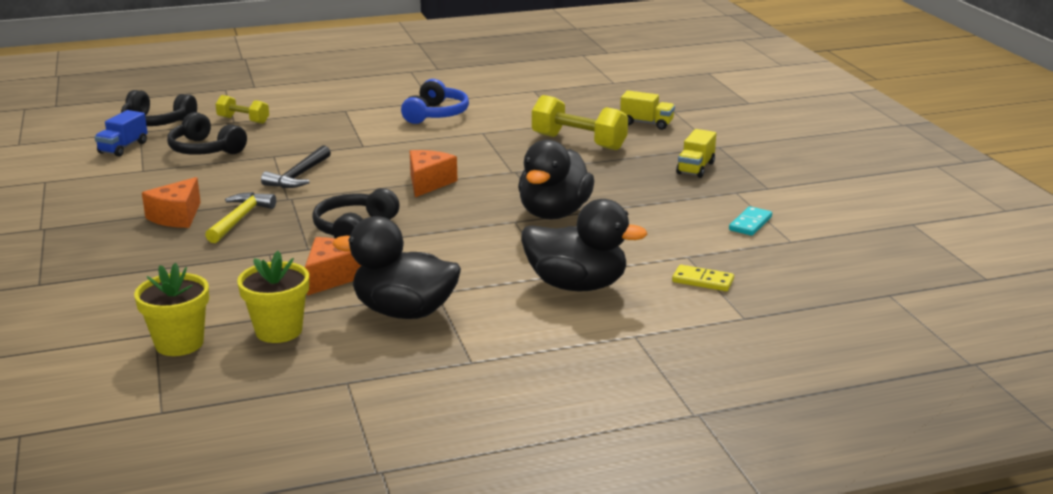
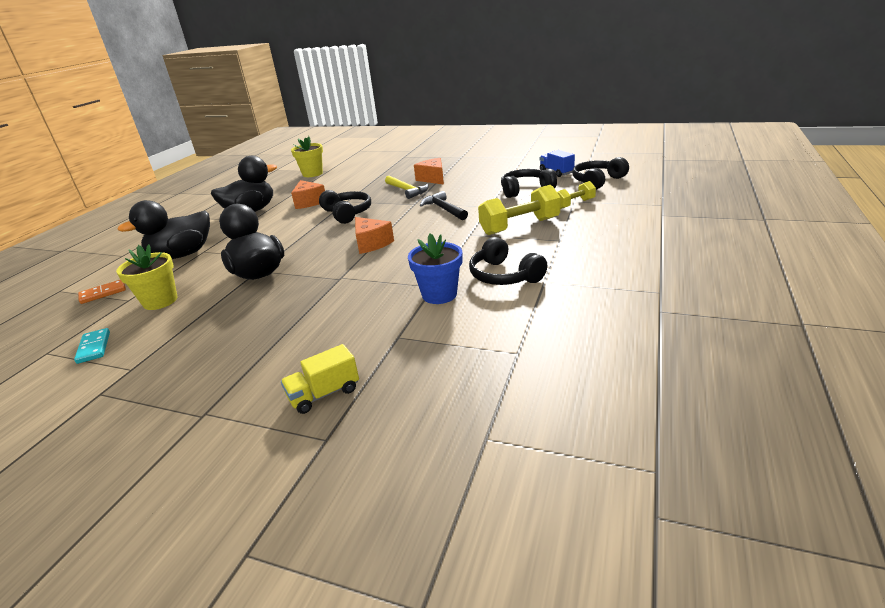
camera: 130 degrees right, 5 degrees up
yellow flower pot [237,251,309,343] -> yellow flower pot moved to [116,244,178,310]
blue headphones [401,79,469,124] -> black headphones [469,237,547,285]
yellow dumbbell [532,95,628,150] -> yellow dumbbell moved to [478,185,561,235]
yellow domino [672,265,734,291] -> orange domino [78,280,126,304]
yellow truck [676,129,716,178] -> none
none -> blue flower pot [408,234,462,304]

